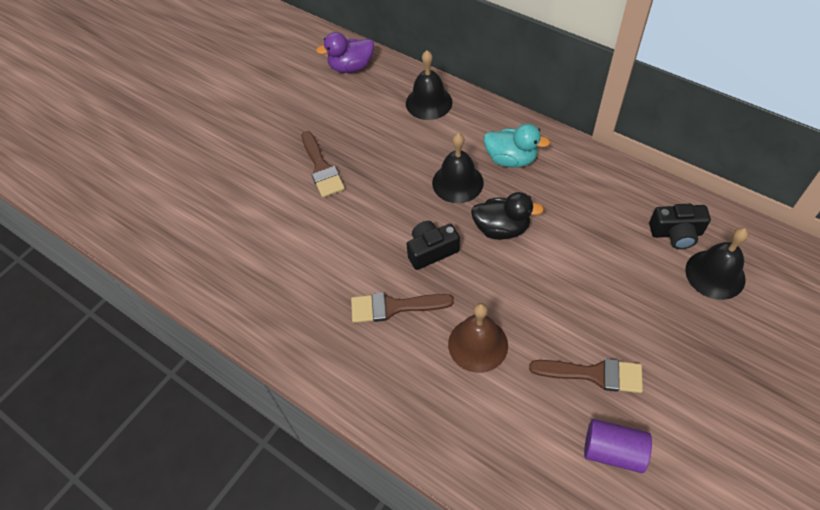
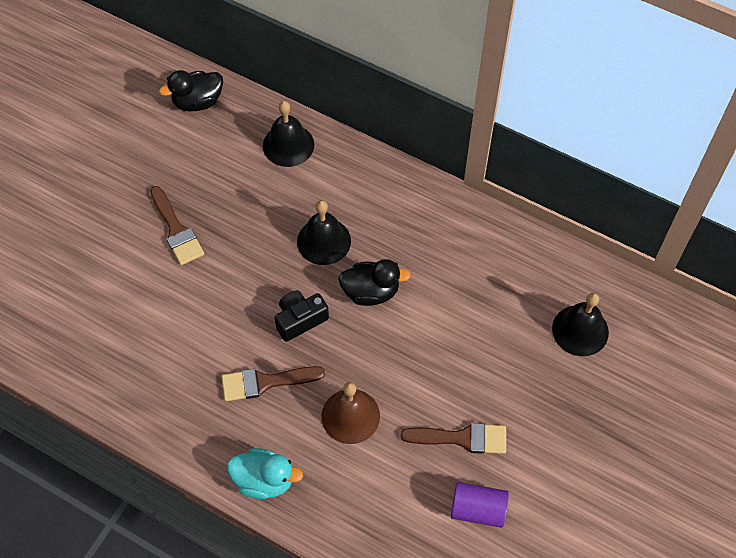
camera: 10 degrees left, 5 degrees up
purple duck [316,32,374,73] -> black duck [159,70,223,112]
turquoise duck [484,124,550,168] -> turquoise duck moved to [227,448,303,499]
black camera [649,204,711,249] -> none

